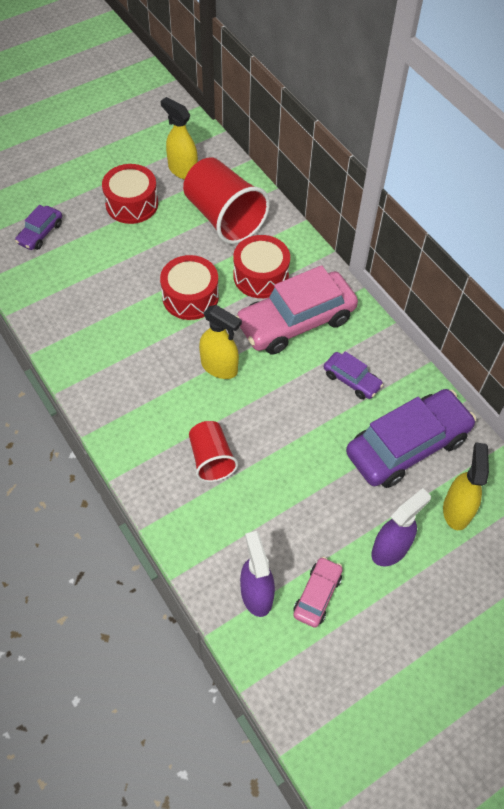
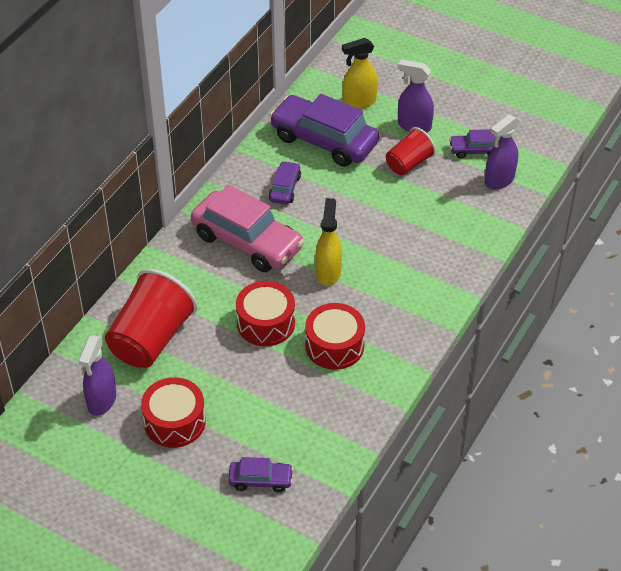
camera: 115 degrees left, 10 degrees down
yellow spray bottle [161,97,198,180] -> purple spray bottle [78,335,116,416]
red cup [189,421,238,482] -> red cup moved to [386,127,436,175]
red drum [233,235,290,298] -> red drum moved to [305,303,365,370]
pink car [293,557,343,628] -> purple car [449,130,496,158]

